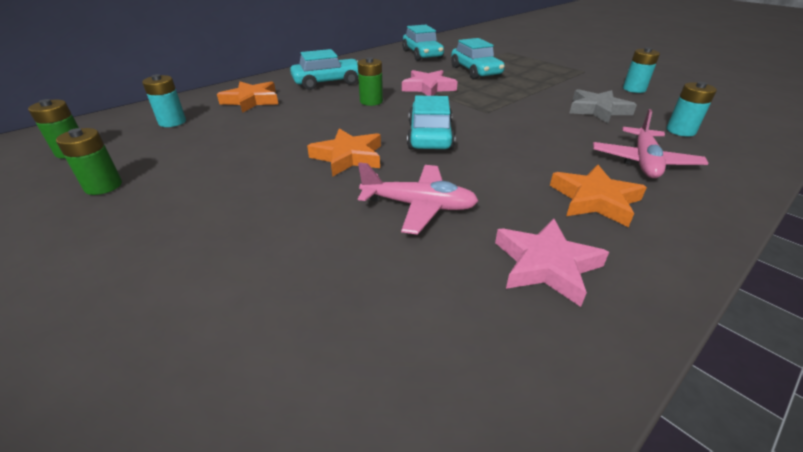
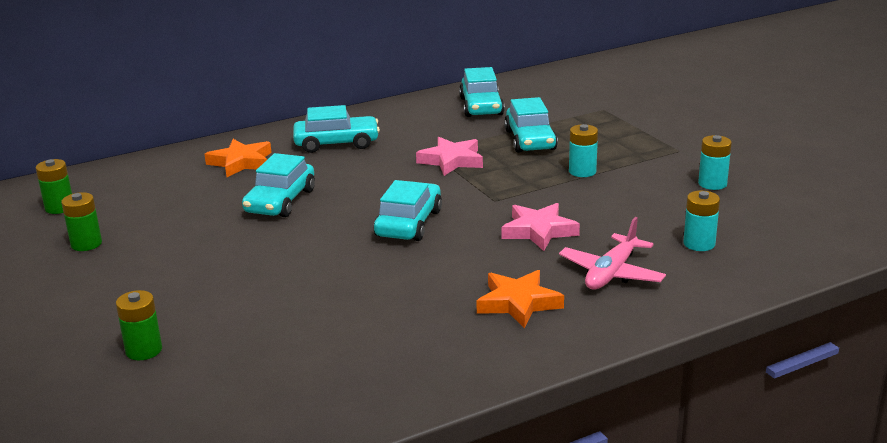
camera: 15 degrees right, 10 degrees down
turquoise battery [142,74,186,127] -> turquoise battery moved to [569,124,598,177]
orange star [307,128,381,177] -> none
green battery [358,57,383,106] -> green battery moved to [116,290,162,360]
pink plane [358,162,478,235] -> none
pink star [495,219,609,307] -> pink star moved to [501,203,580,251]
grey star [570,89,637,123] -> none
none -> turquoise car [242,153,315,217]

